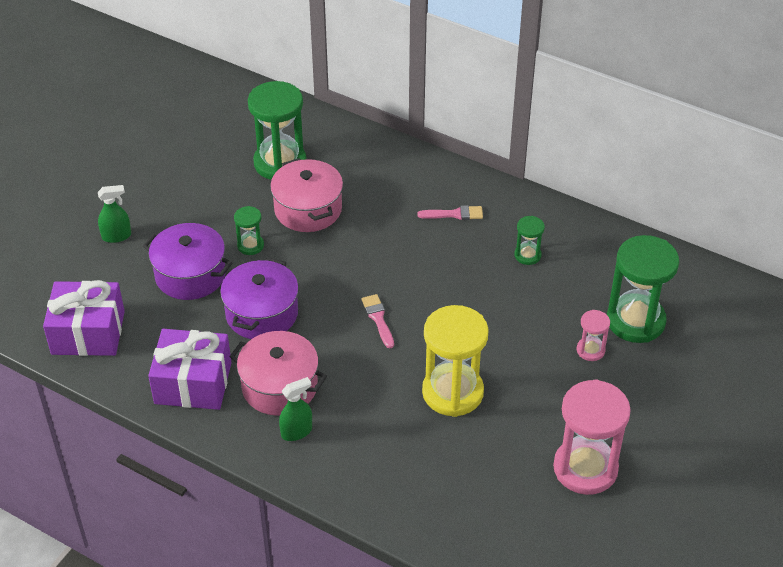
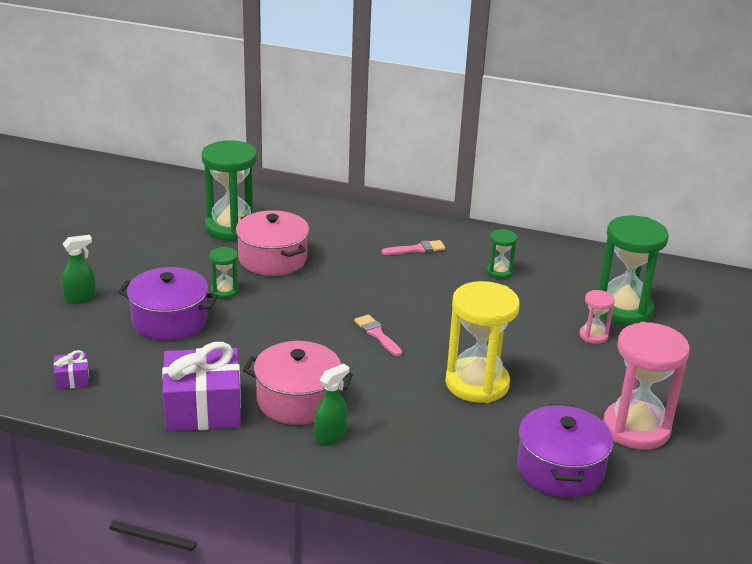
camera: 15 degrees left, 15 degrees down
purple gift [43,280,125,356] -> purple gift [54,350,89,390], size x0.44
purple pot [220,257,299,339] -> purple pot moved to [517,404,613,498]

